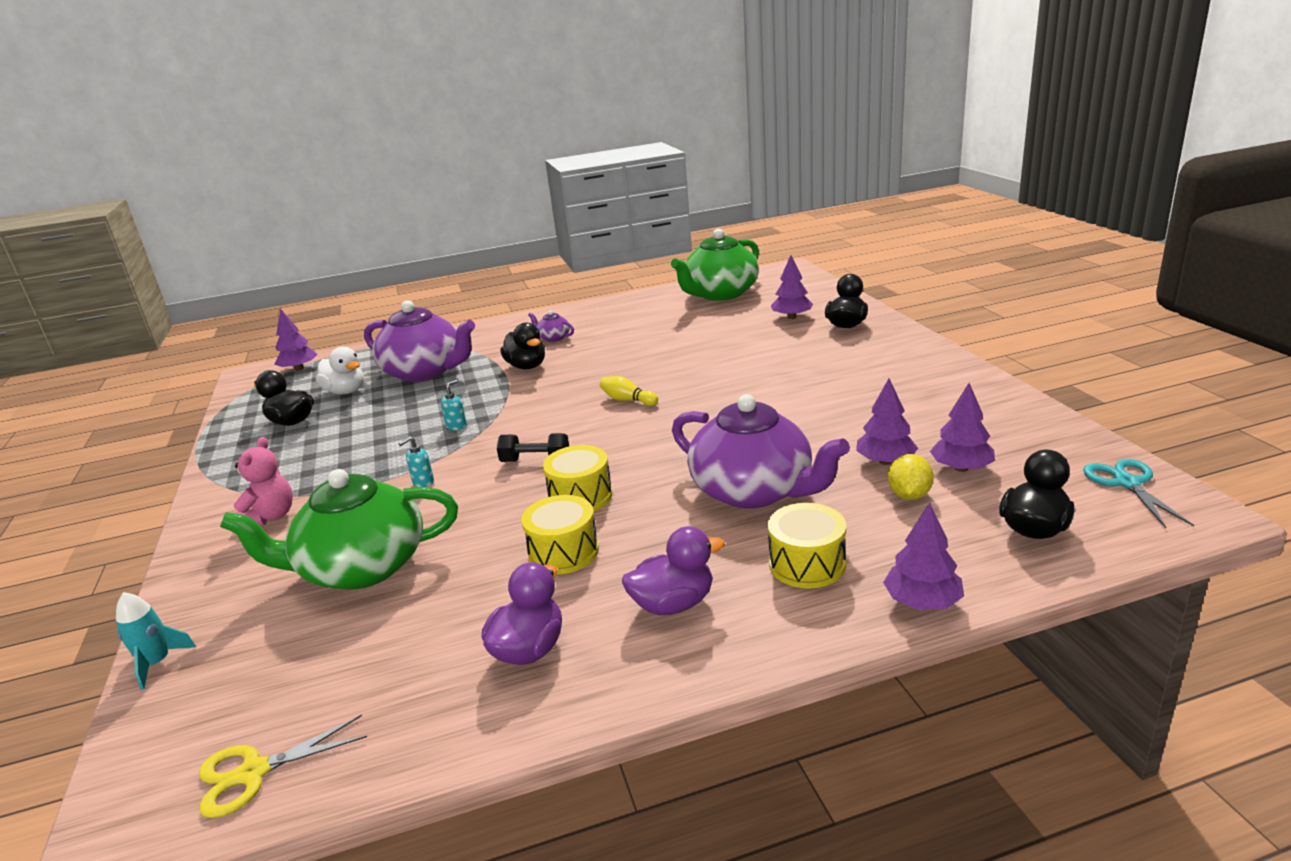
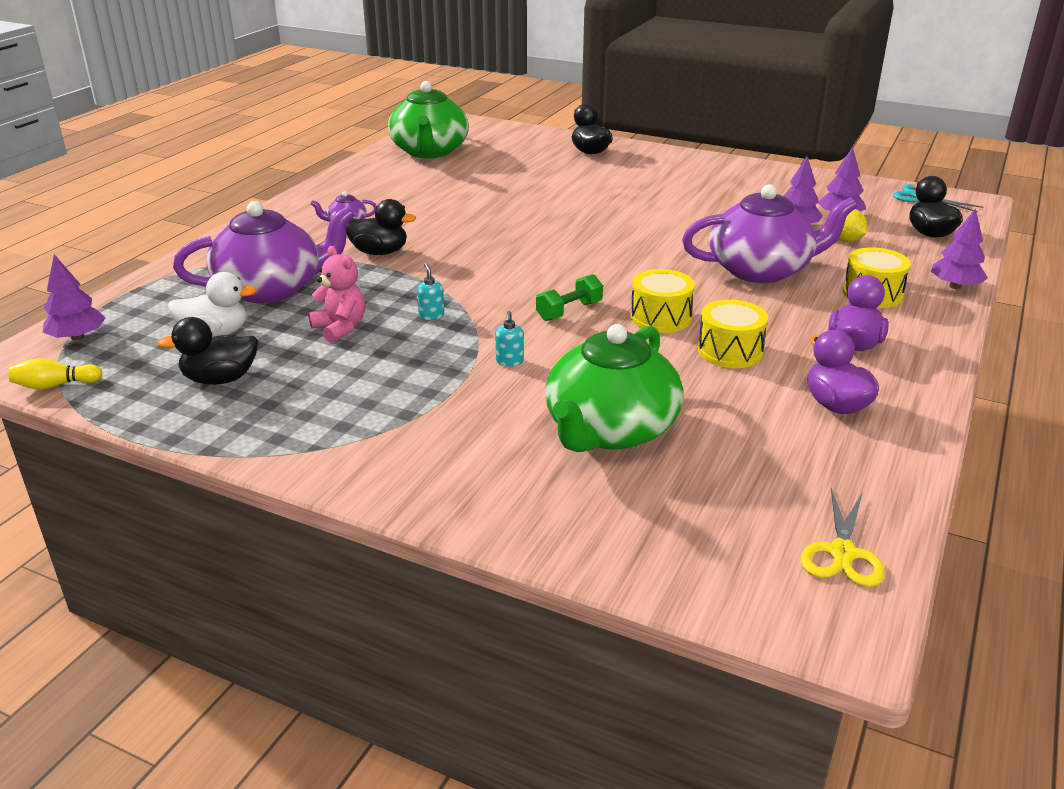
camera: 50 degrees left, 5 degrees up
turquoise rocket [116,592,196,690] -> none
pink teddy bear [234,437,293,525] -> pink teddy bear moved to [308,246,365,343]
black dumbbell [497,433,569,462] -> green dumbbell [536,274,603,321]
yellow bowling pin [600,376,658,406] -> yellow bowling pin moved to [8,358,102,390]
purple tree [771,255,813,319] -> none

